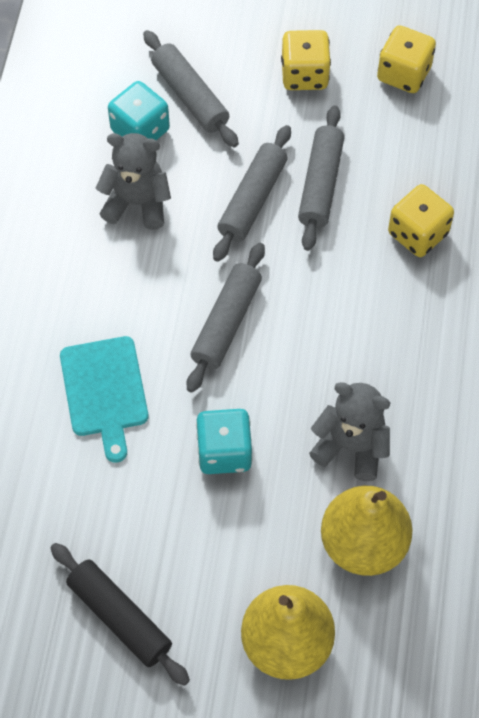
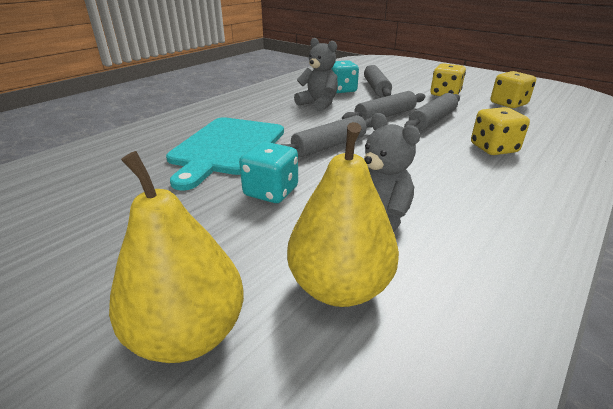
camera: 30 degrees right, 30 degrees down
black rolling pin [50,543,190,686] -> none
turquoise cutting board [60,336,148,463] -> turquoise cutting board [166,117,284,191], size x1.52

